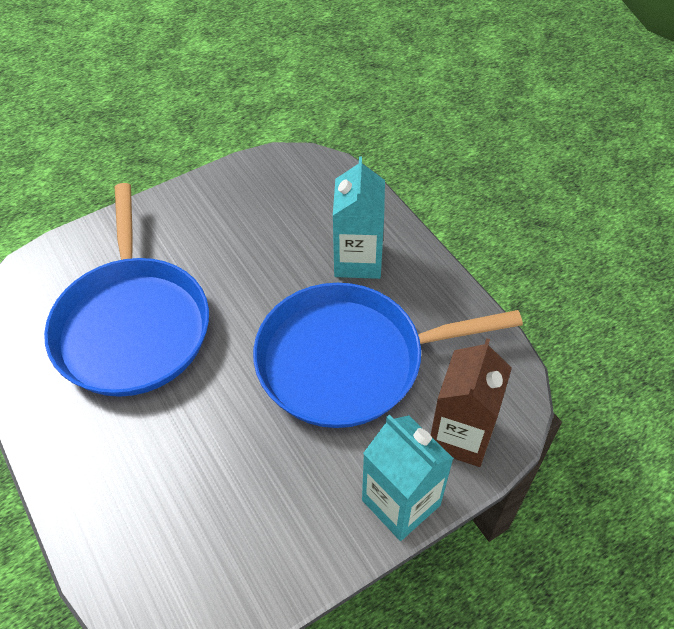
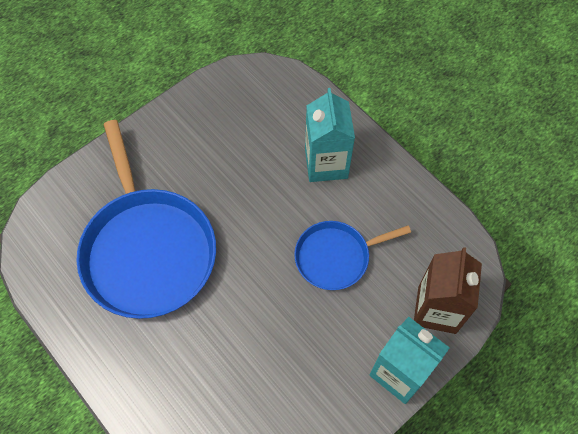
camera: 10 degrees left, 10 degrees up
blue pan [253,283,523,428] -> blue pan [294,221,411,290], size x0.54

